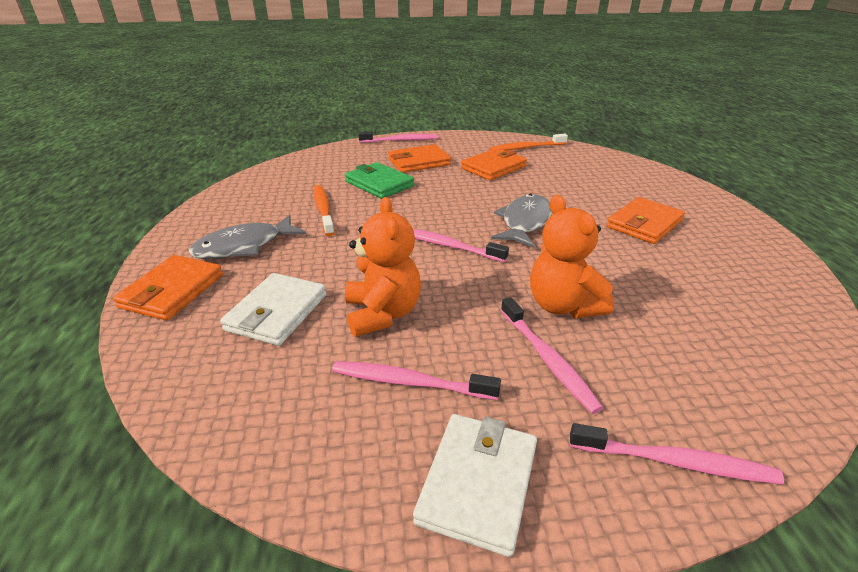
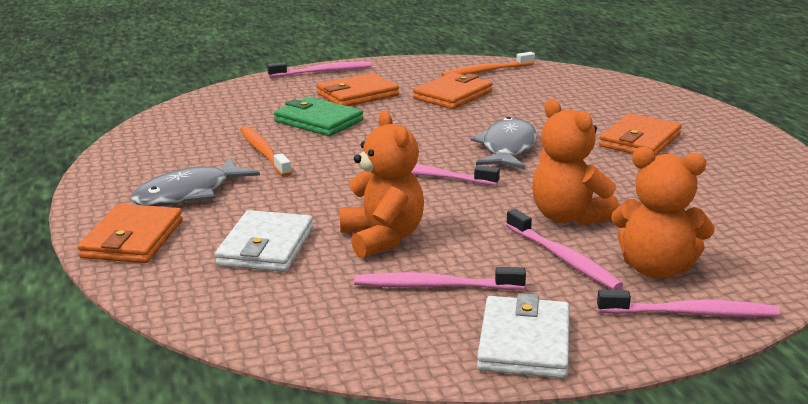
camera: 10 degrees left, 10 degrees down
none -> orange teddy bear [611,147,715,279]

